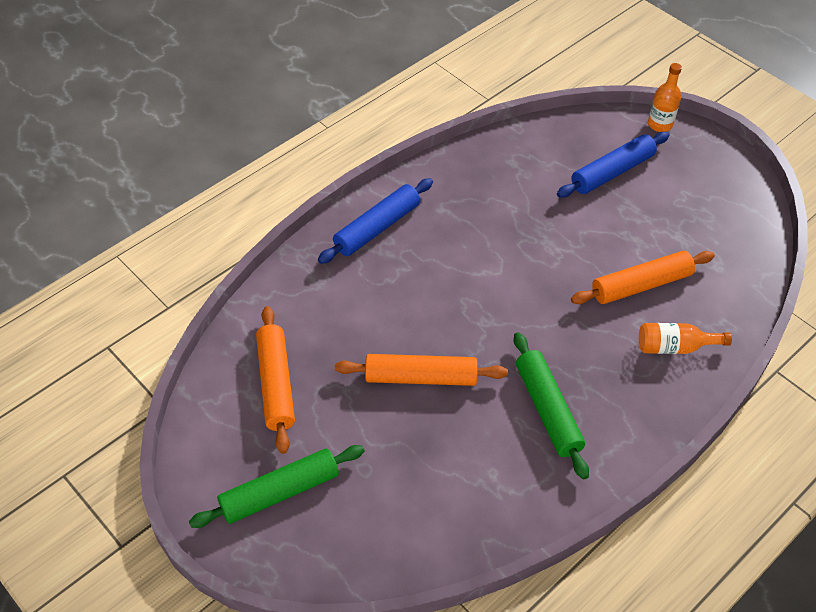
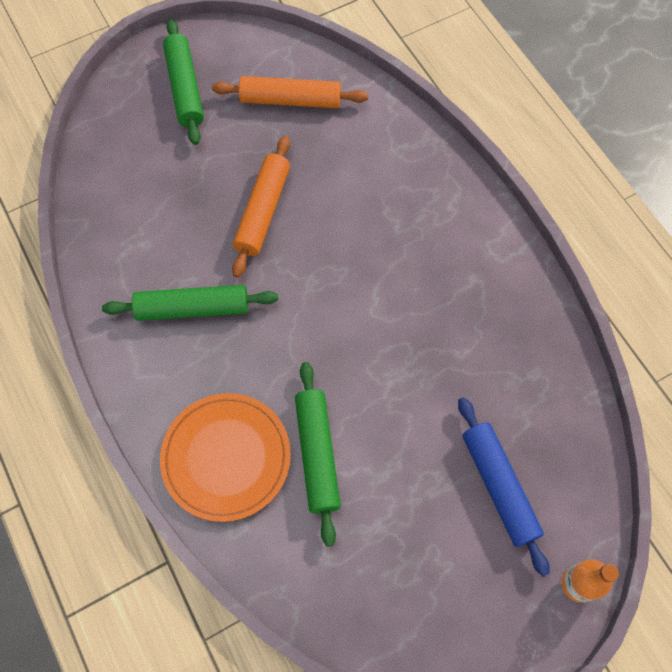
camera: 105 degrees right, 15 degrees up
blue rolling pin [318,178,433,264] -> none
orange rolling pin [571,251,715,304] -> green rolling pin [295,362,341,547]
orange bottle [639,323,732,354] -> orange plate [160,393,291,522]

